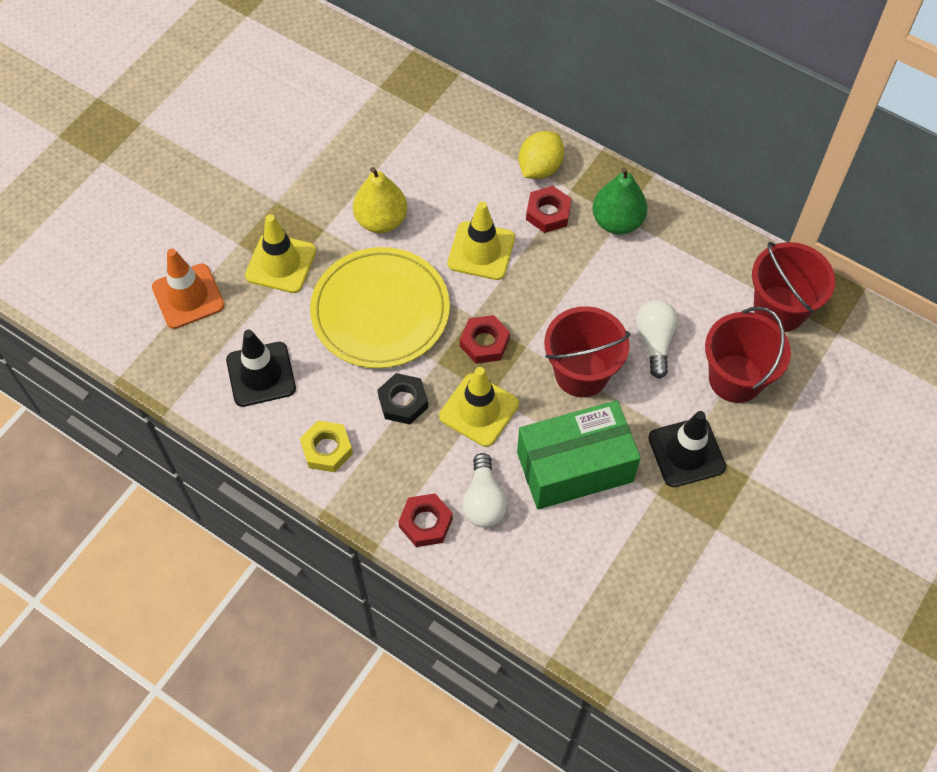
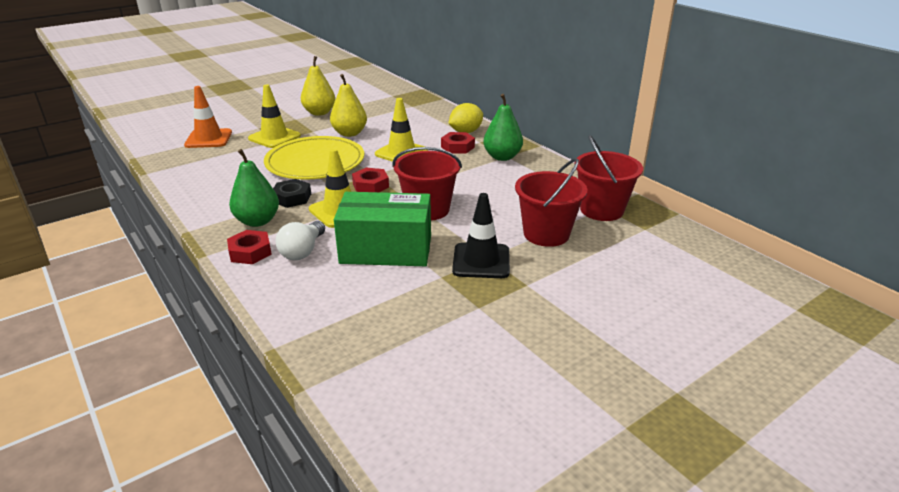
camera: 20 degrees right, 30 degrees down
black traffic cone [226,330,296,407] -> none
yellow nut [300,421,353,472] -> none
white light bulb [636,300,678,379] -> none
none -> green pear [229,149,279,227]
none -> yellow pear [301,56,335,116]

